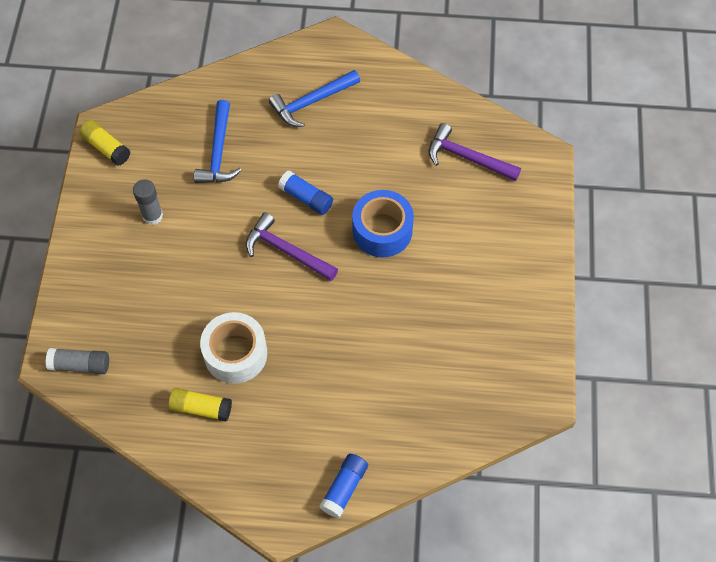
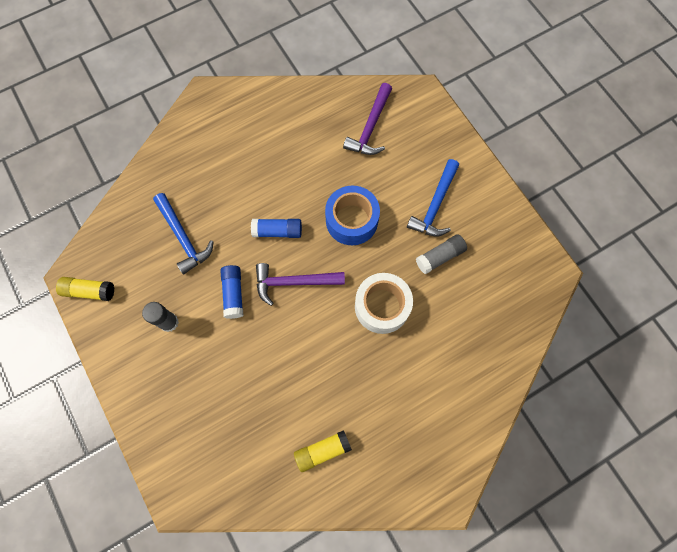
camera: 35 degrees left, 10 degrees up
grey glue stick [46,348,109,374] -> grey glue stick moved to [416,234,467,274]
white tape [200,312,267,384] -> white tape moved to [355,273,413,334]
blue hammer [269,70,360,127] -> blue hammer moved to [407,159,459,236]
blue glue stick [319,454,368,518] -> blue glue stick moved to [220,265,243,319]
purple hammer [429,123,521,181] -> purple hammer turned 60 degrees counterclockwise [343,83,392,155]

